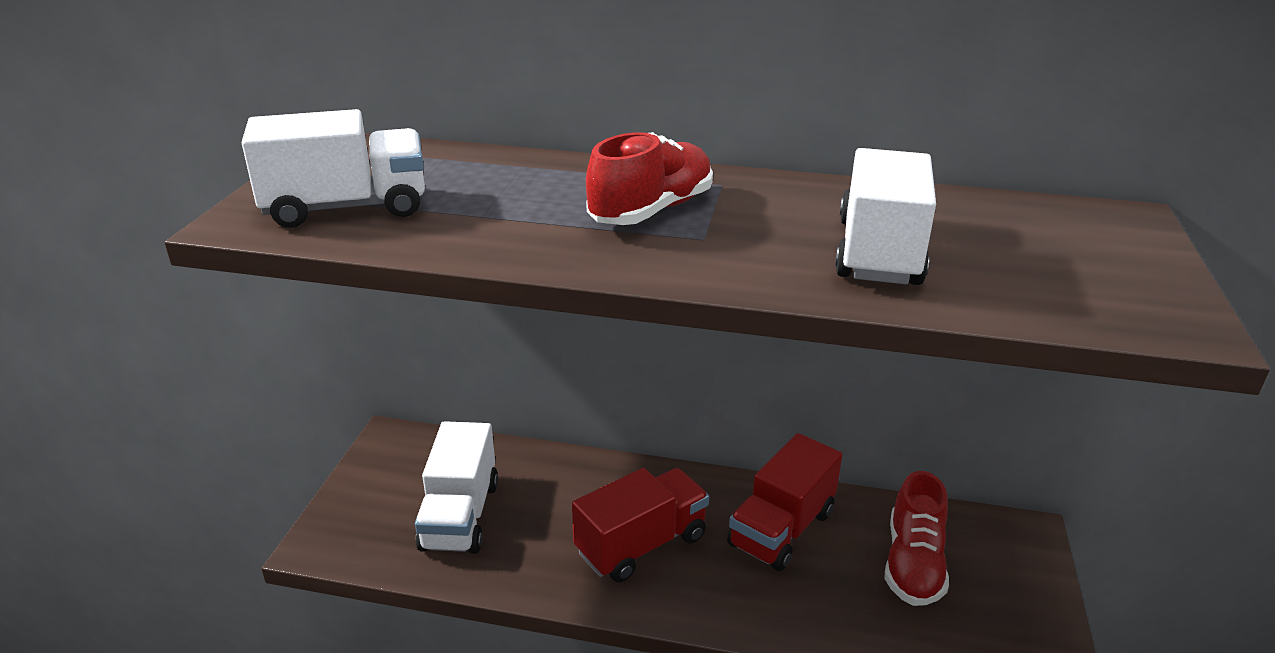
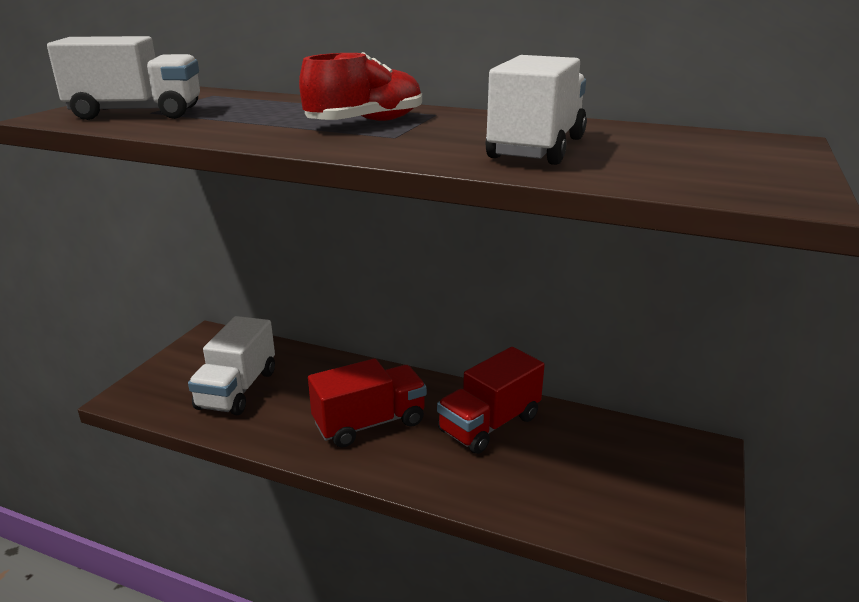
camera: 10 degrees right, 5 degrees down
red shoe [884,471,949,606] -> none

